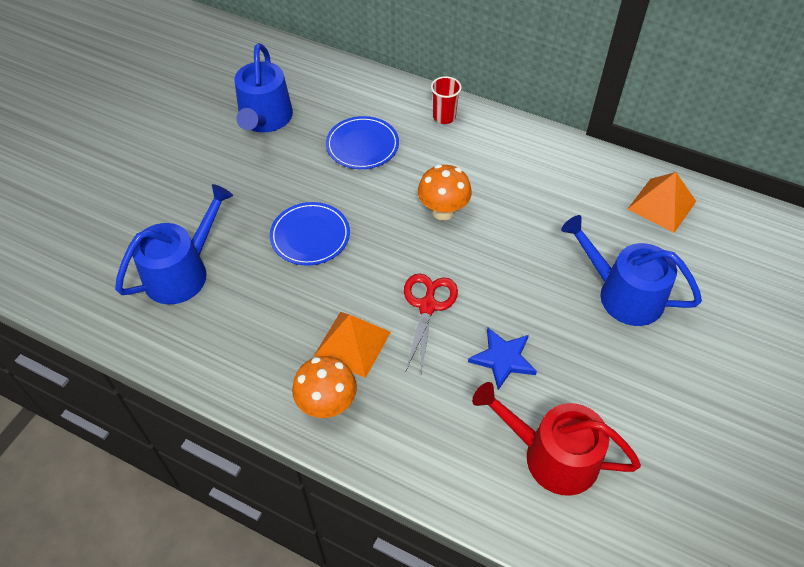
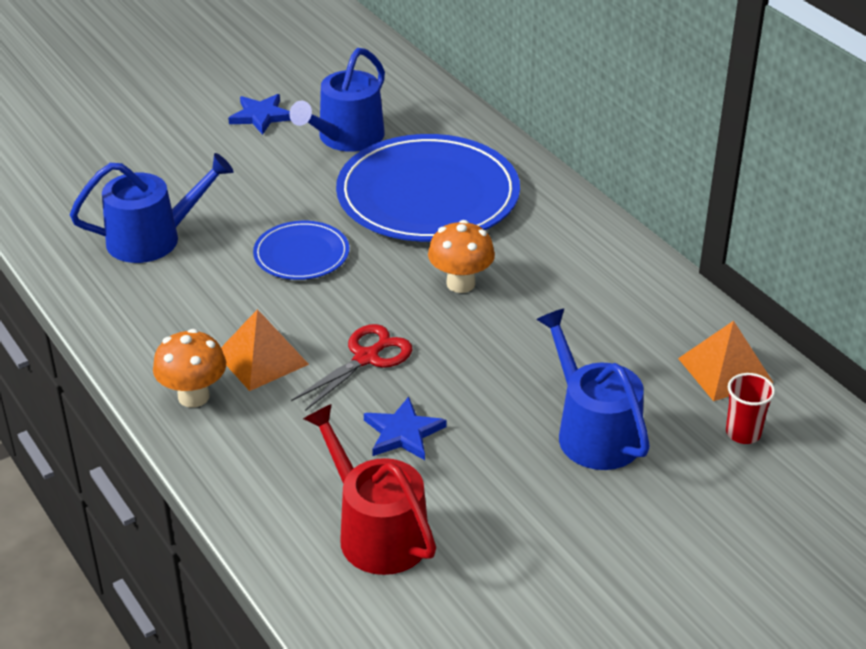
camera: 30 degrees right, 15 degrees down
blue plate [326,116,399,169] -> blue plate [336,134,520,242], size x2.01
red cup [431,76,462,124] -> red cup moved to [726,373,775,444]
none -> blue star [228,94,290,135]

